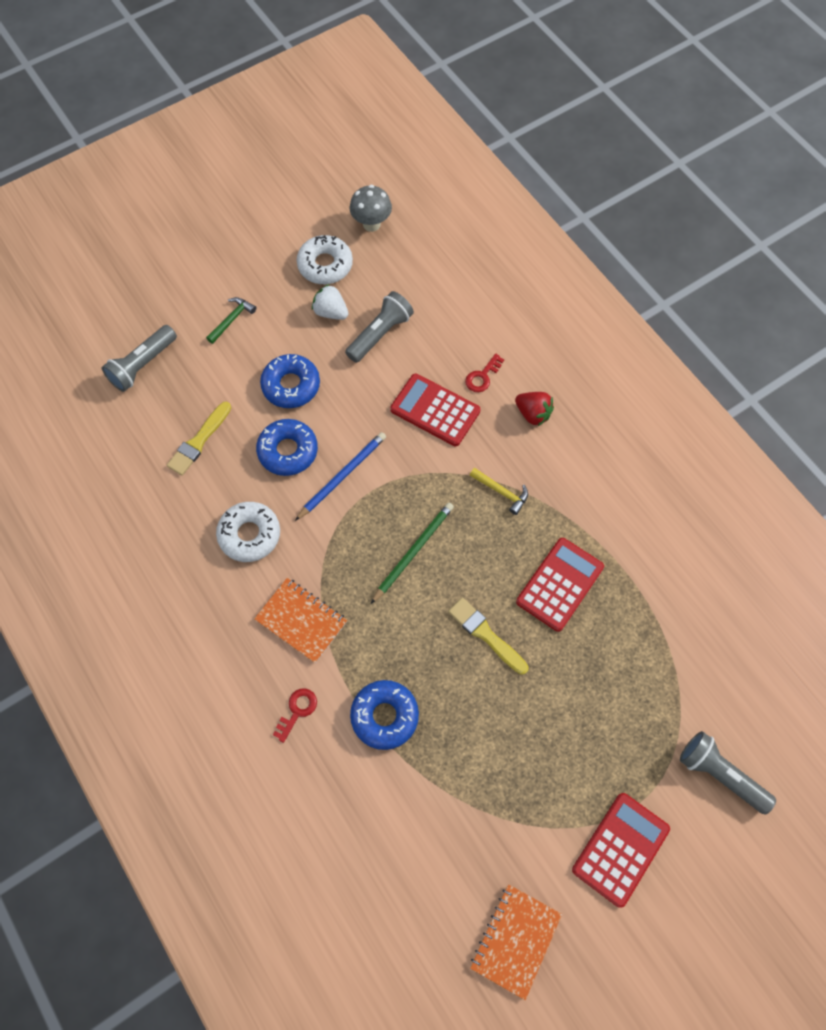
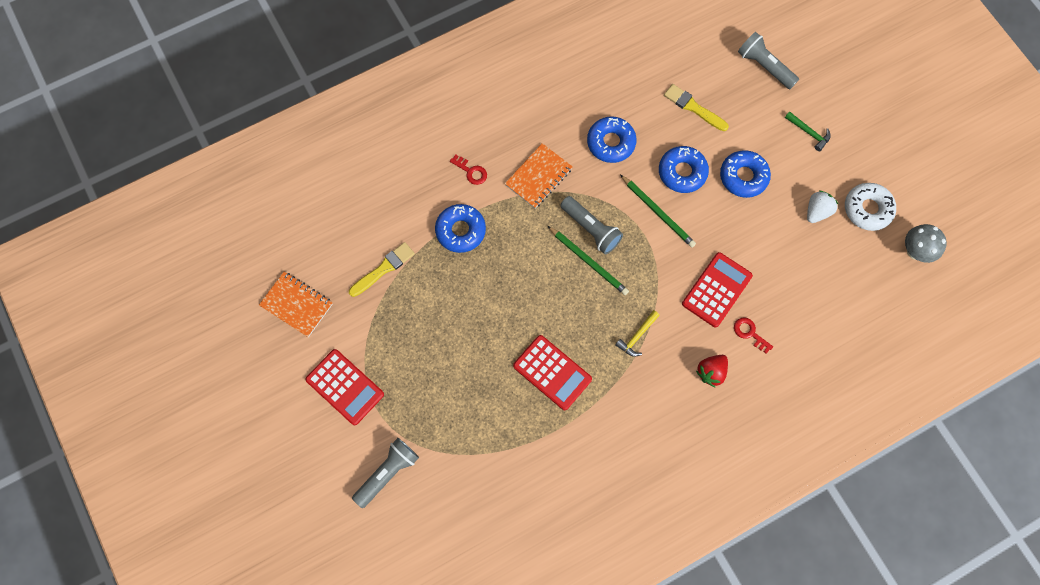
camera: 95 degrees right, 5 degrees up
white donut [216,502,280,562] -> blue donut [587,116,637,163]
blue pencil [295,432,386,521] -> green pencil [621,175,696,248]
grey flashlight [345,291,414,363] -> grey flashlight moved to [560,196,623,254]
yellow brush [448,598,529,675] -> yellow brush moved to [349,242,415,297]

